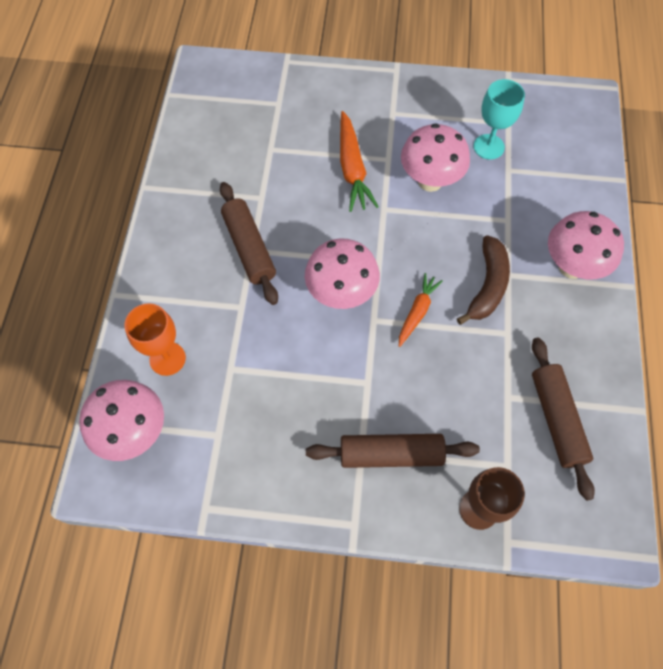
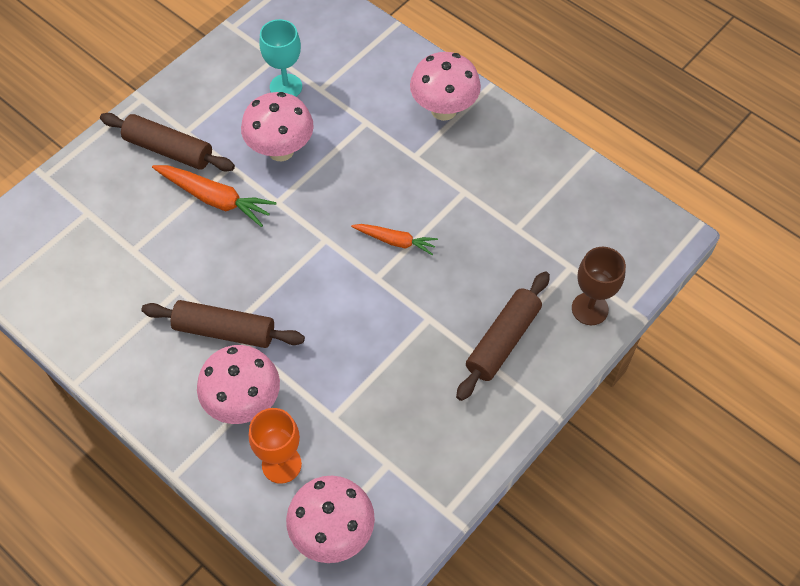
camera: 55 degrees left, 5 degrees down
pink mushroom [305,239,380,309] -> pink mushroom moved to [197,345,280,424]
orange carrot [399,273,443,347] -> orange carrot turned 135 degrees clockwise [351,224,438,255]
brown banana [457,235,510,325] -> none
brown rolling pin [532,338,595,501] -> brown rolling pin moved to [100,113,235,171]

